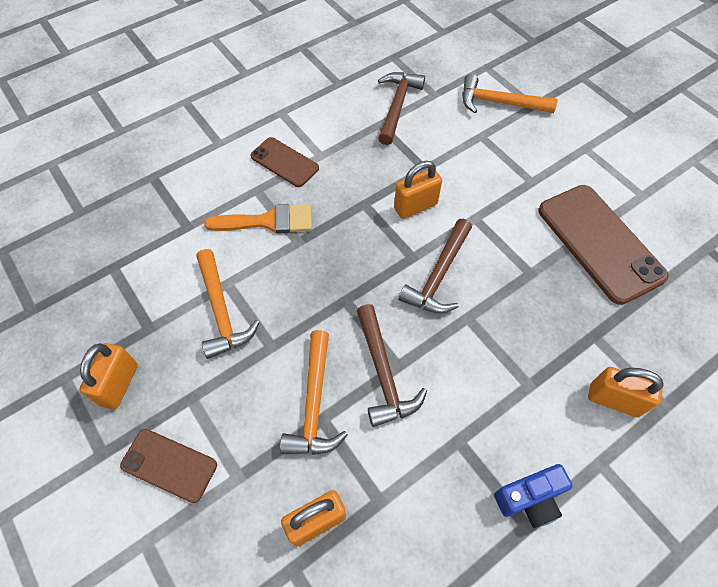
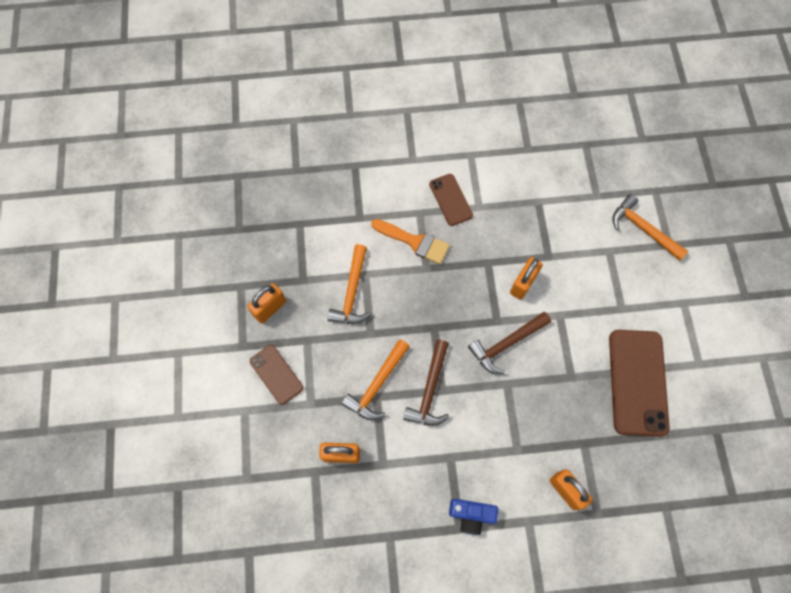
camera: 30 degrees right, 10 degrees up
brown hammer [378,72,425,145] -> none
orange padlock [394,161,442,219] -> orange padlock turned 60 degrees counterclockwise [510,257,543,300]

